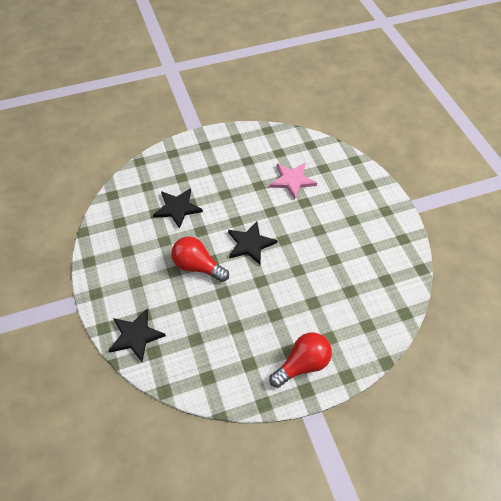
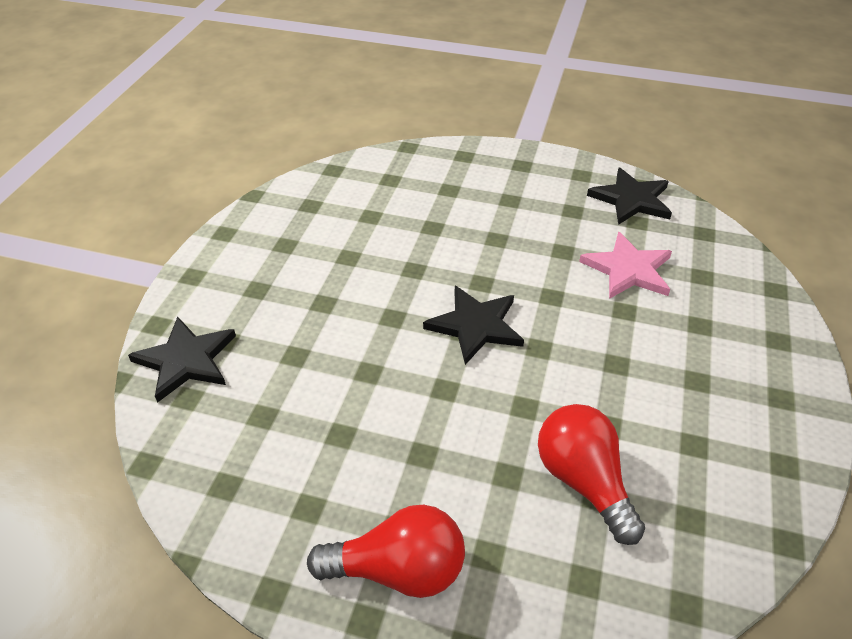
camera: 35 degrees right, 10 degrees down
black star [153,188,203,229] -> black star moved to [587,168,672,225]
red light bulb [171,236,229,282] -> red light bulb moved to [538,404,645,545]

